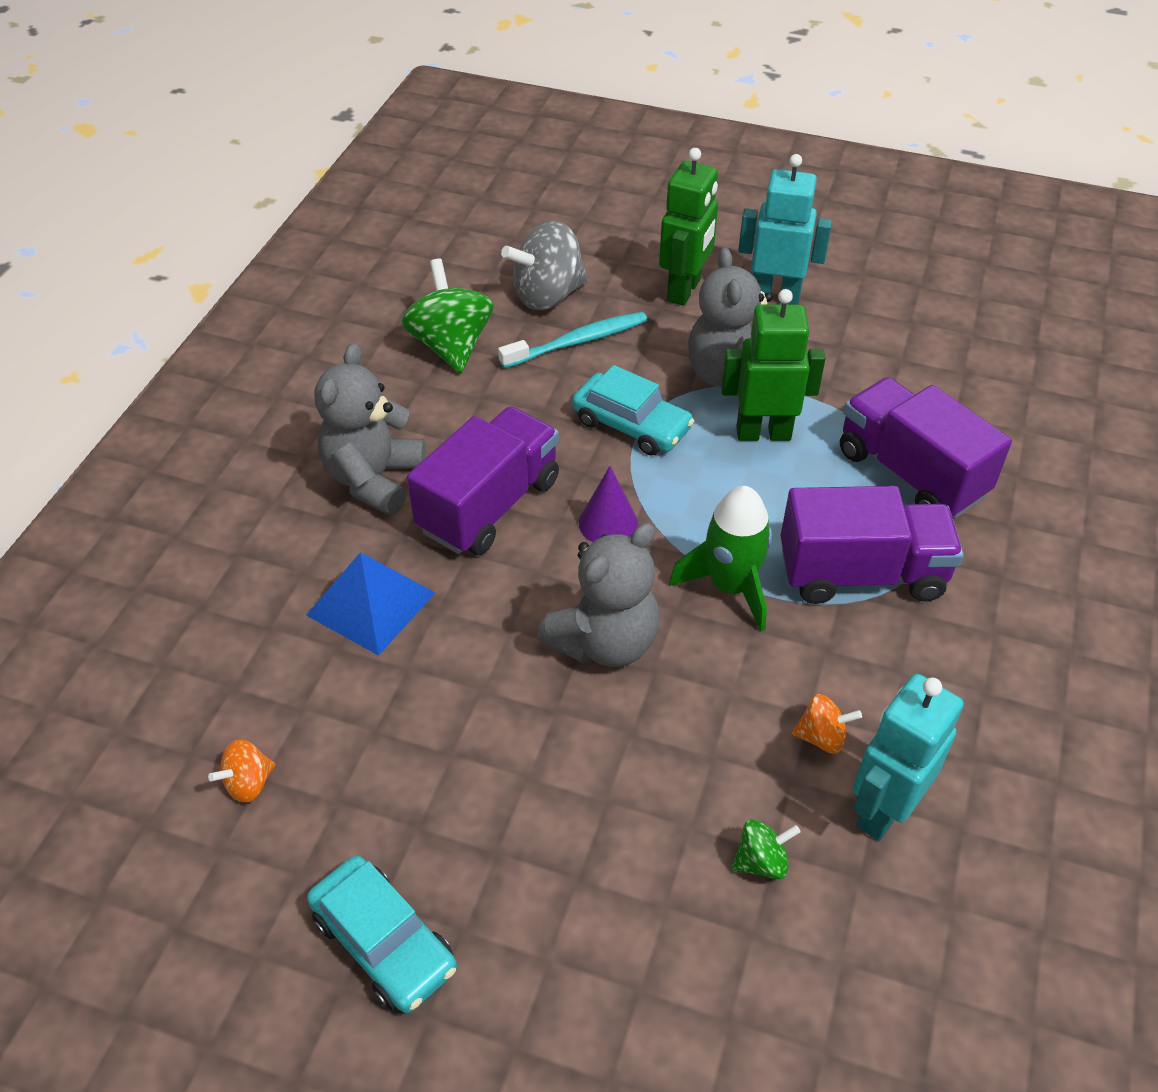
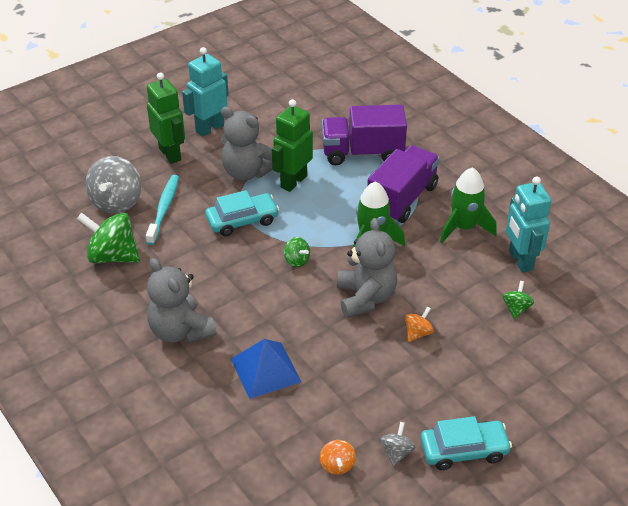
camera: 55 degrees left, 5 degrees down
purple truck [407,406,559,555] -> none
purple cone [579,466,638,542] -> green spinning top [284,237,310,267]
orange spinning top [792,694,862,754] -> orange spinning top moved to [405,306,434,342]
none -> grey spinning top [381,422,416,466]
none -> green rocket [440,167,497,243]

